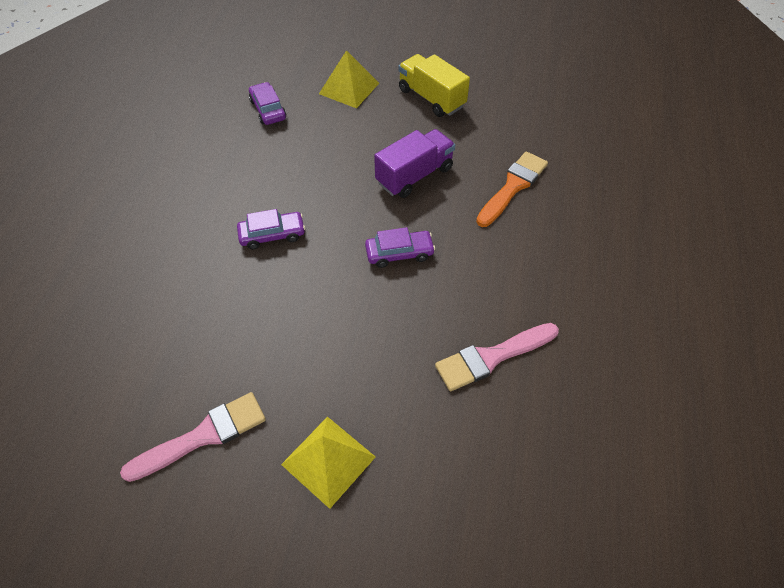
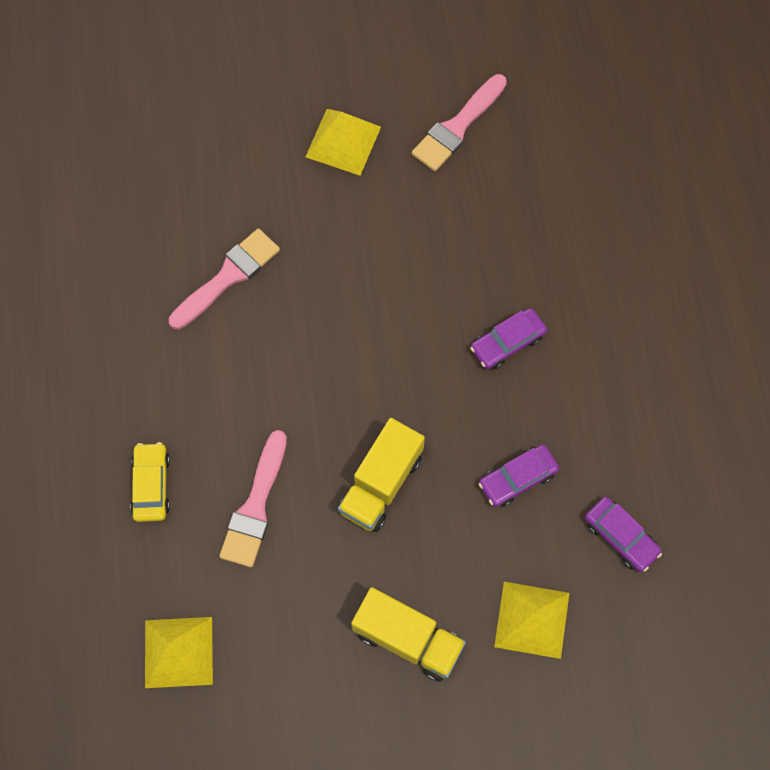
camera: 160 degrees right, 15 degrees up
purple car [365,227,435,268] -> purple car moved to [479,445,559,507]
purple truck [374,129,455,198] -> yellow truck [338,418,425,532]
orange brush [476,152,548,227] -> pink brush [219,430,287,568]
none -> yellow car [130,442,170,522]
none -> yellow pyramid [145,617,213,688]

